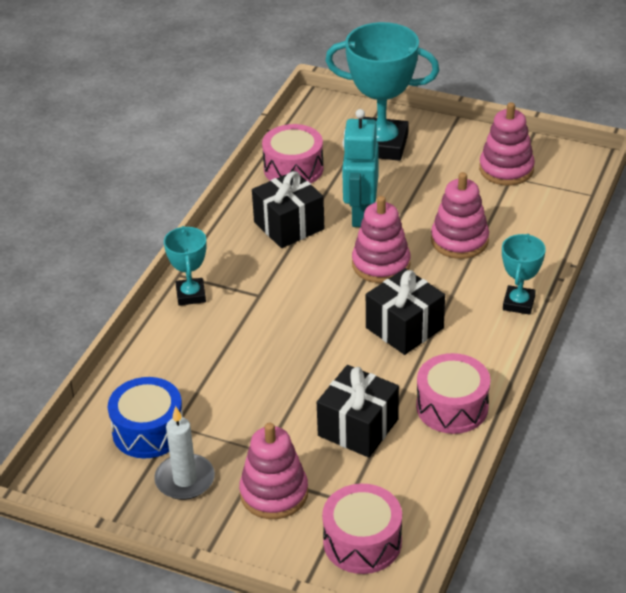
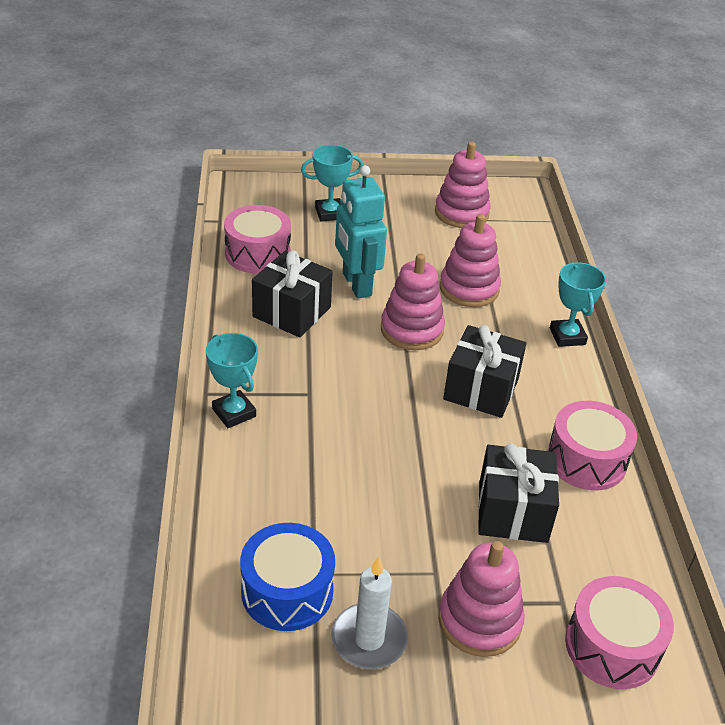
camera: 30 degrees left, 0 degrees up
turquoise trophy [325,22,439,161] -> turquoise trophy [301,145,363,222], size x0.53

